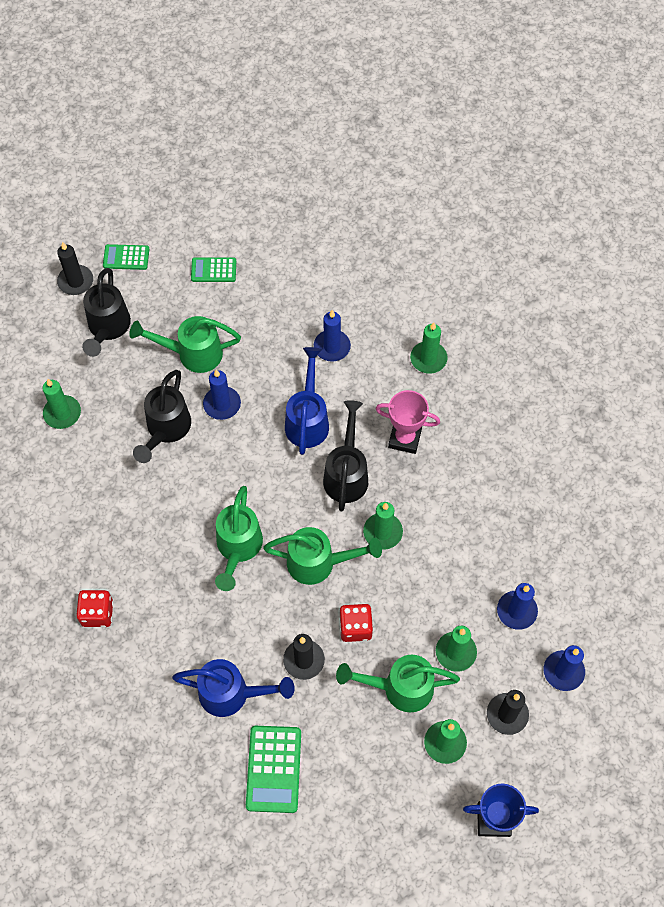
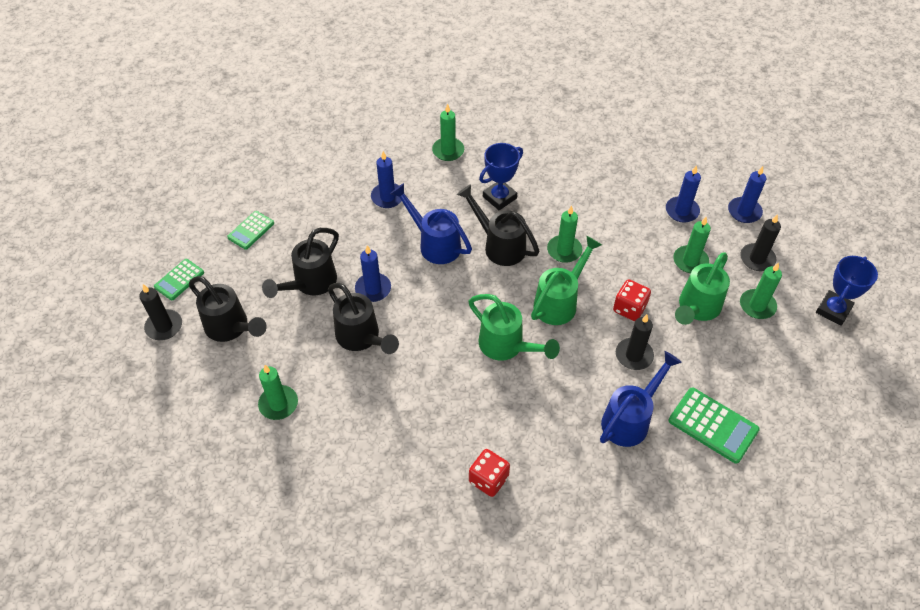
camera: 55 degrees left, 10 degrees down
green watering can [129,316,241,373] -> black watering can [262,228,339,298]
pink trophy [376,390,440,454] -> blue trophy [479,143,523,210]

